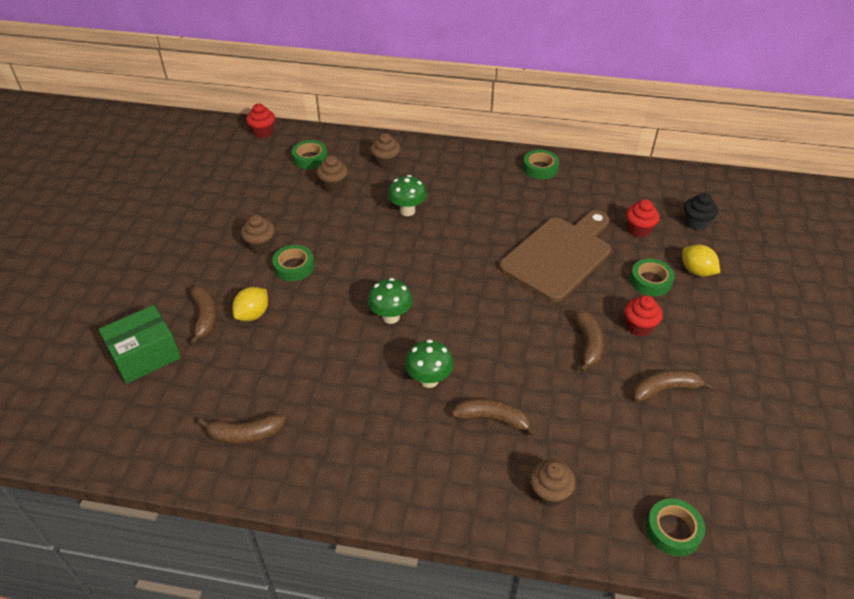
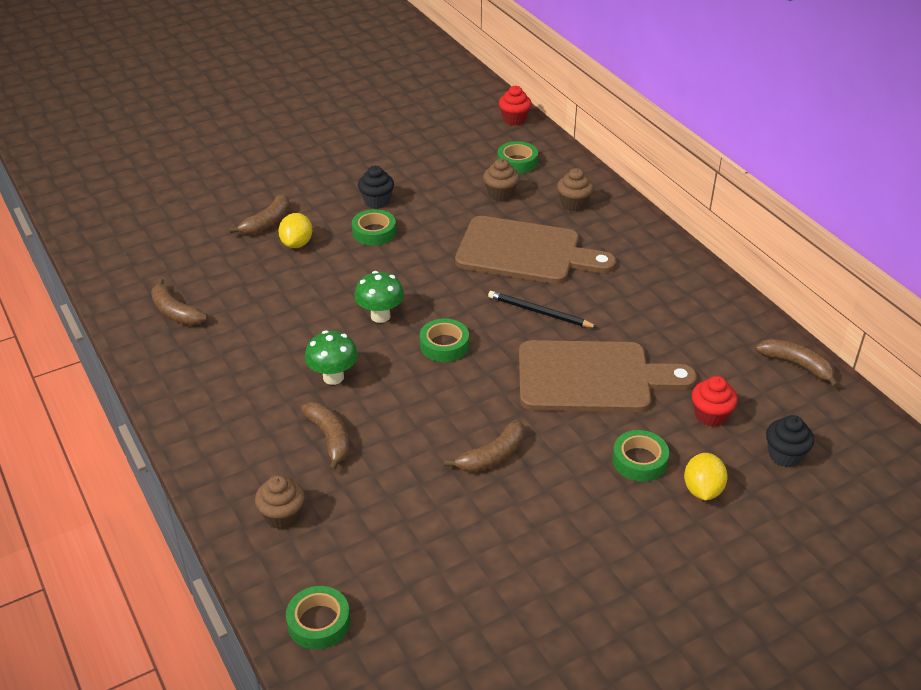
camera: 50 degrees right, 5 degrees down
green box [99,305,181,384] -> none
yellow lemon [232,287,268,321] -> yellow lemon turned 75 degrees counterclockwise [279,213,312,248]
brown cupcake [241,215,275,253] -> black cupcake [358,166,394,209]
green mushroom [388,175,427,216] -> brown cutting board [455,216,616,284]
green tape [523,150,559,179] -> green tape moved to [420,318,469,362]
red cupcake [624,295,663,336] -> none
brown banana [633,370,714,402] -> brown banana moved to [755,339,839,388]
none -> black pencil [488,291,598,328]

